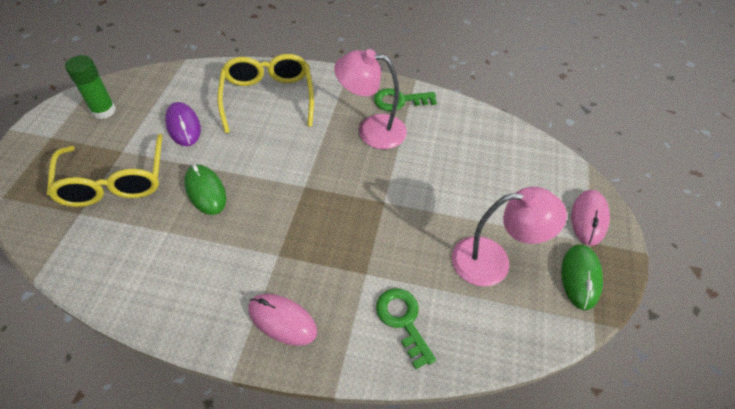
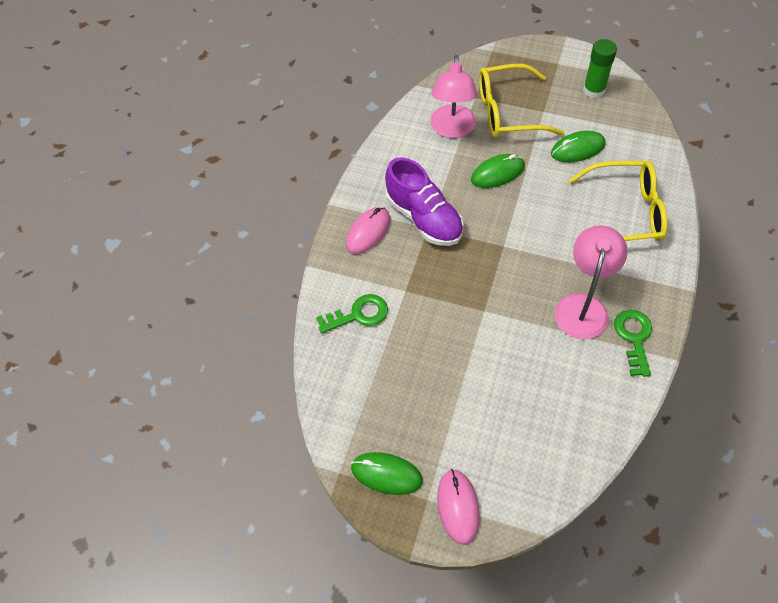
camera: 100 degrees right, 5 degrees up
purple mouse [165,102,201,146] -> green mouse [551,131,606,162]
pink lamp [452,187,567,286] -> pink lamp moved to [431,55,478,138]
pink mouse [571,190,610,246] -> pink mouse turned 60 degrees clockwise [437,469,480,545]
none -> purple shoe [385,157,464,246]

